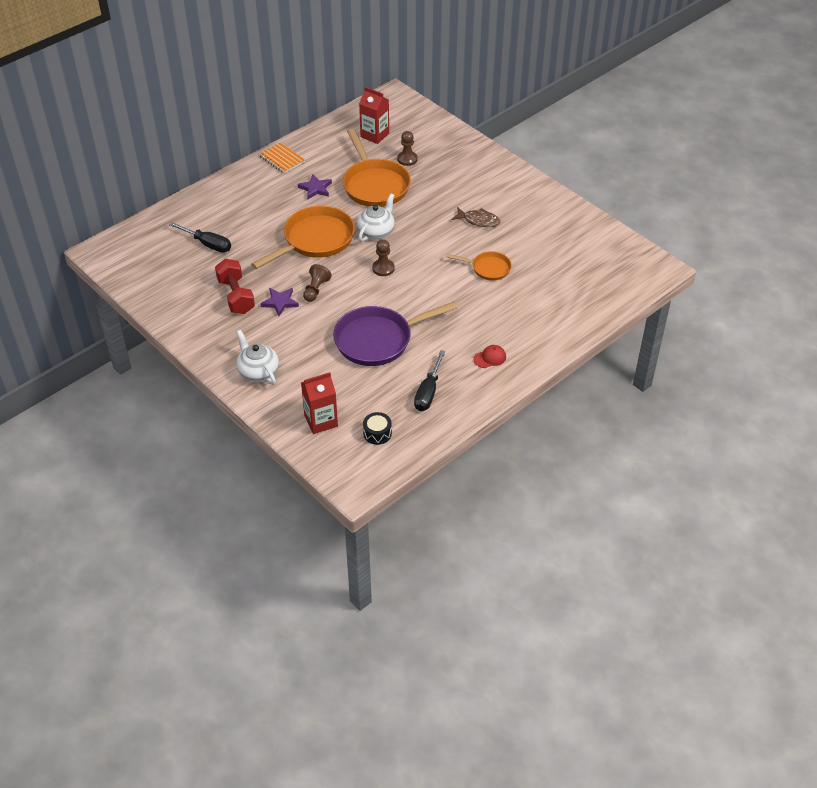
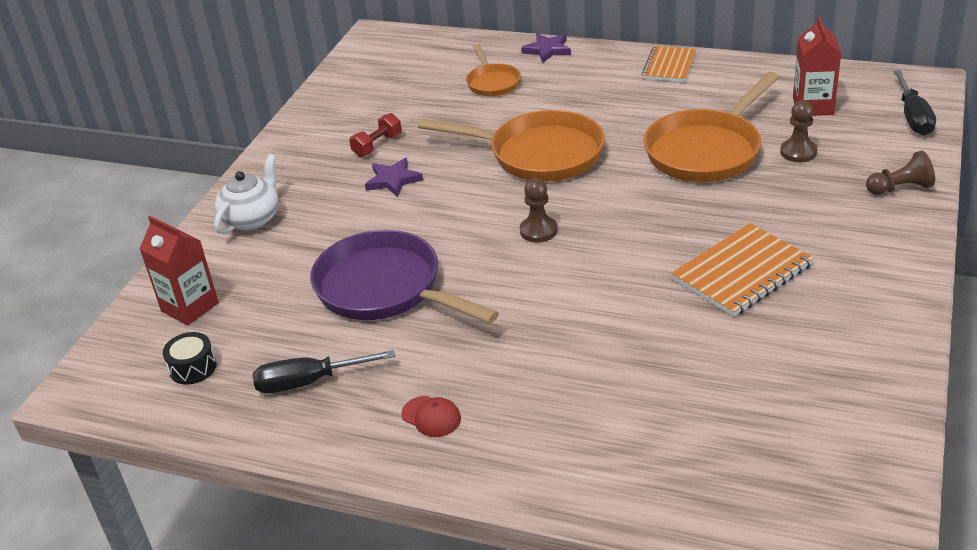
camera: 65 degrees right, 10 degrees down
black screwdriver [169,222,231,252] -> black screwdriver moved to [893,70,936,135]
red dumbbell [215,259,255,314] -> red dumbbell [349,113,402,157], size x0.62
purple star [298,174,332,199] -> purple star moved to [521,33,571,63]
brown pawn [303,264,332,302] -> brown pawn moved to [866,151,935,195]
white teapot [357,194,395,242] -> none
orange pan [446,251,512,280] -> orange pan moved to [466,44,521,96]
brown fish [452,207,500,227] -> orange notebook [671,223,814,317]

